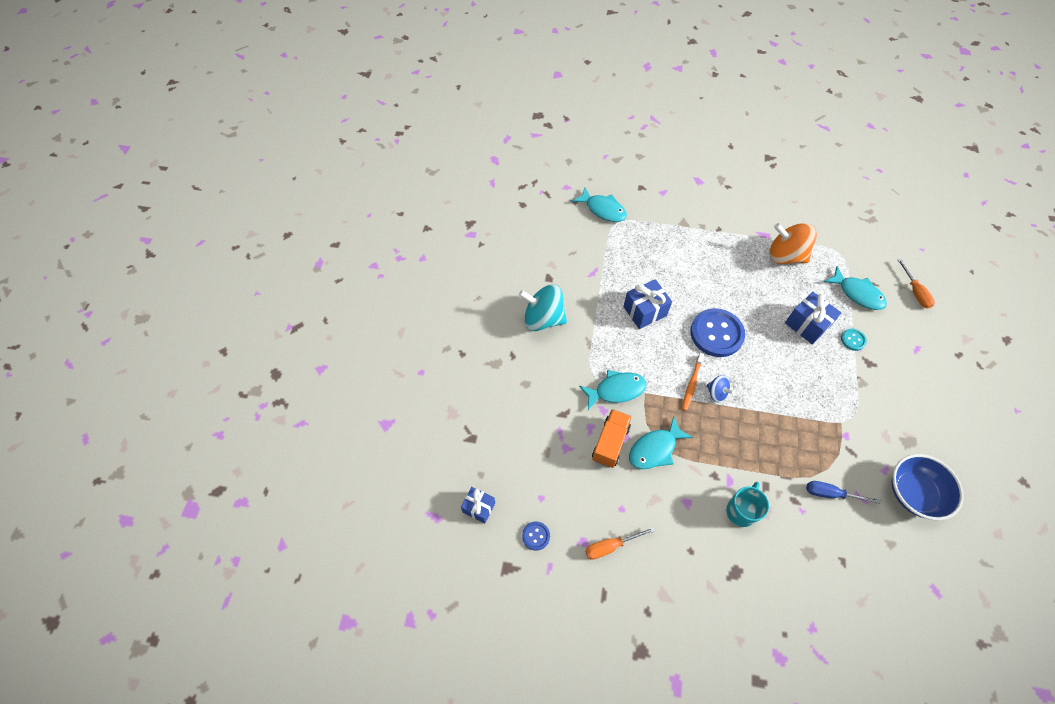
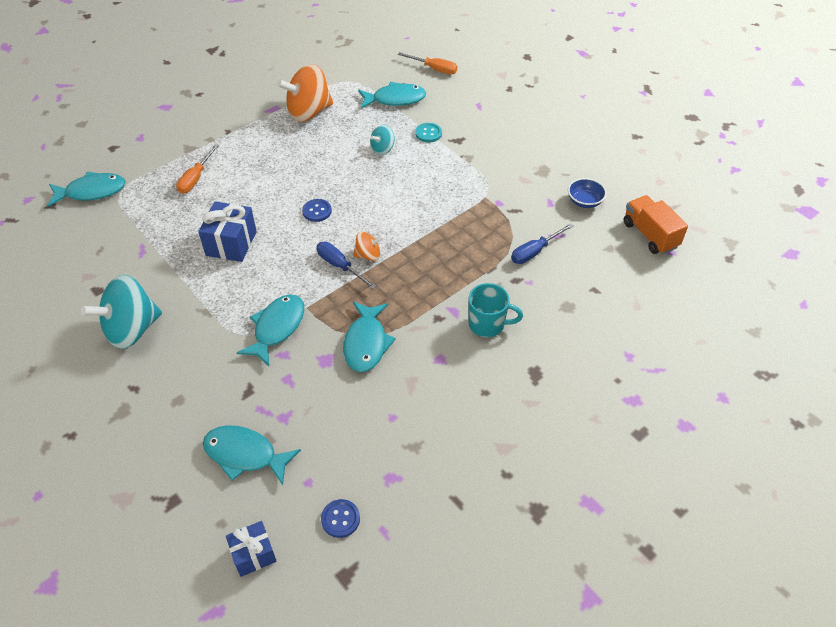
camera: 50 degrees left, 10 degrees down
orange screwdriver [585,527,655,560] -> orange screwdriver moved to [176,144,219,194]
orange truck [592,409,632,468] -> orange truck moved to [624,195,688,254]
orange toothbrush [682,353,704,411] -> blue screwdriver [316,242,376,289]
blue button [690,308,745,357] -> blue button [302,199,332,222], size x0.45
blue spinning top [707,375,734,402] -> orange spinning top [353,231,384,261]
turquoise mug [726,482,769,527] -> turquoise mug turned 120 degrees clockwise [468,283,523,337]
blue gift [785,292,841,344] -> turquoise spinning top [370,125,395,155]
blue bowl [892,454,964,520] -> blue bowl [568,178,607,208], size x0.55
none -> turquoise fish [203,425,301,485]

